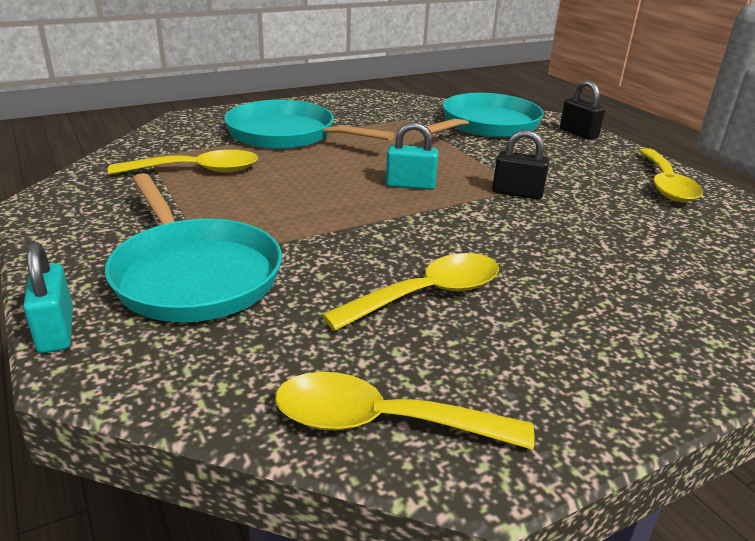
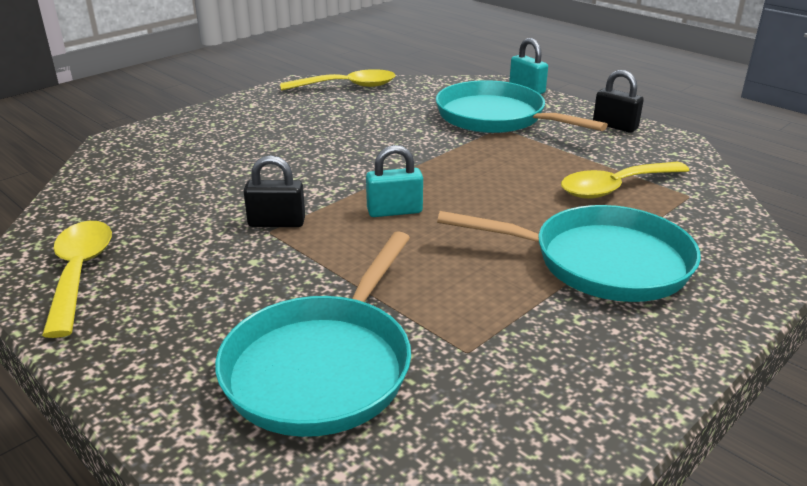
camera: 165 degrees right, 0 degrees up
yellow spoon [322,253,499,331] -> none
black padlock [560,80,605,140] -> black padlock moved to [593,70,644,133]

